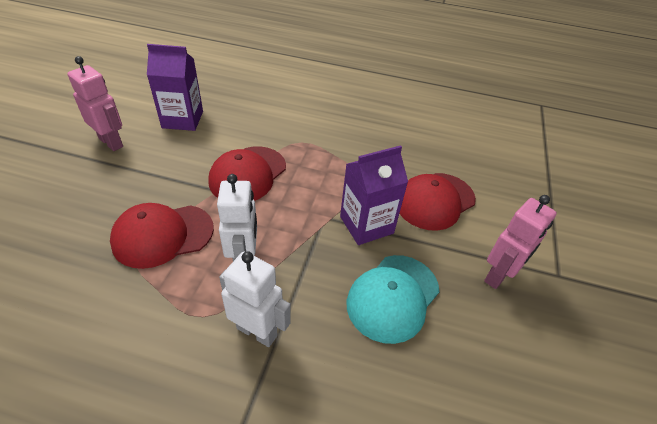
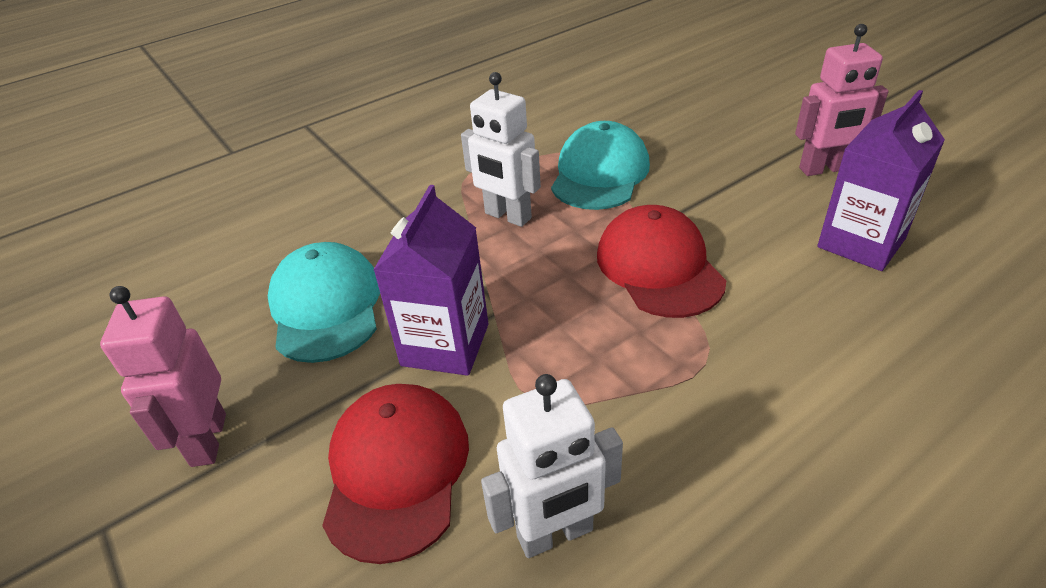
camera: 135 degrees right, 5 degrees down
red cap [110,203,214,269] -> turquoise cap [551,121,650,210]
white robot [219,251,291,347] -> white robot moved to [481,374,623,558]

